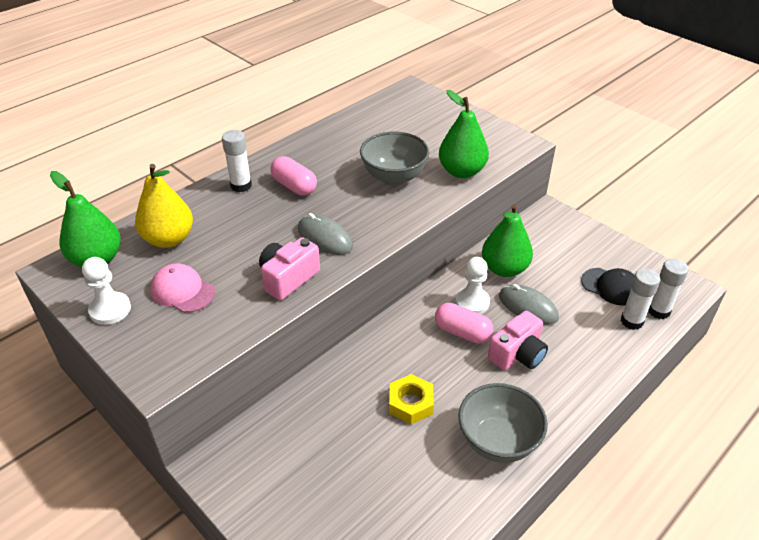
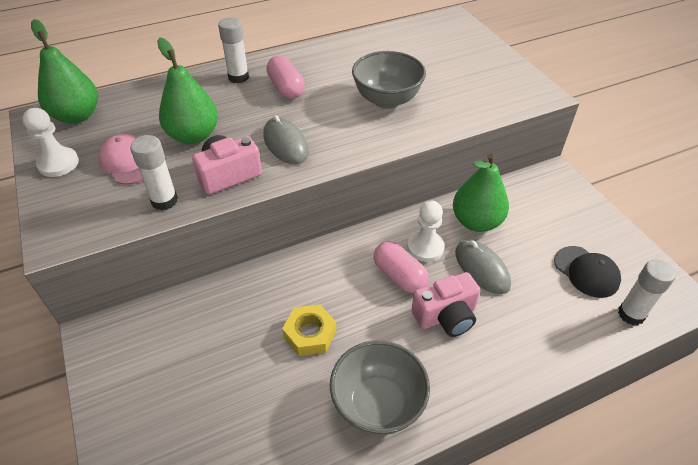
camera: 20 degrees right, 5 degrees up
yellow pear [135,164,193,248] -> none
green pear [439,90,489,178] -> green pear moved to [157,38,218,144]
white glue stick [621,268,660,330] -> white glue stick moved to [130,135,178,211]

